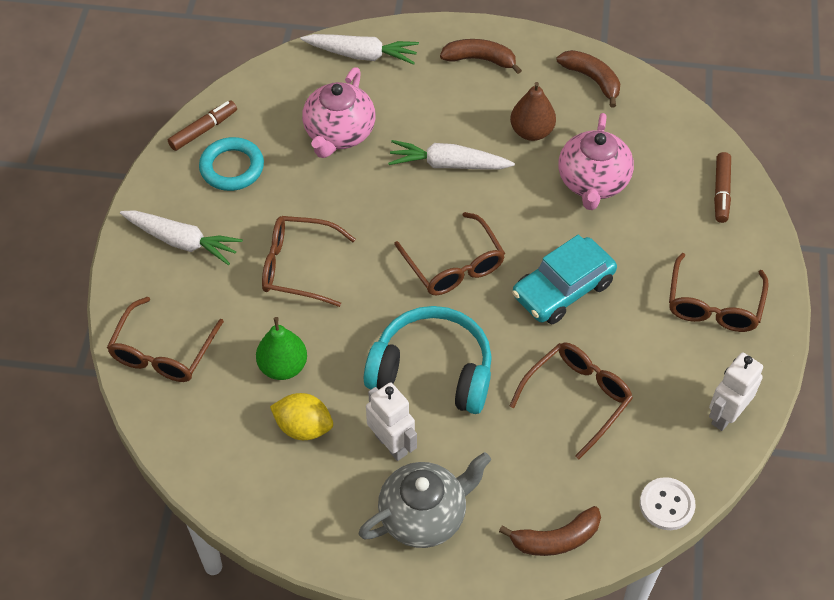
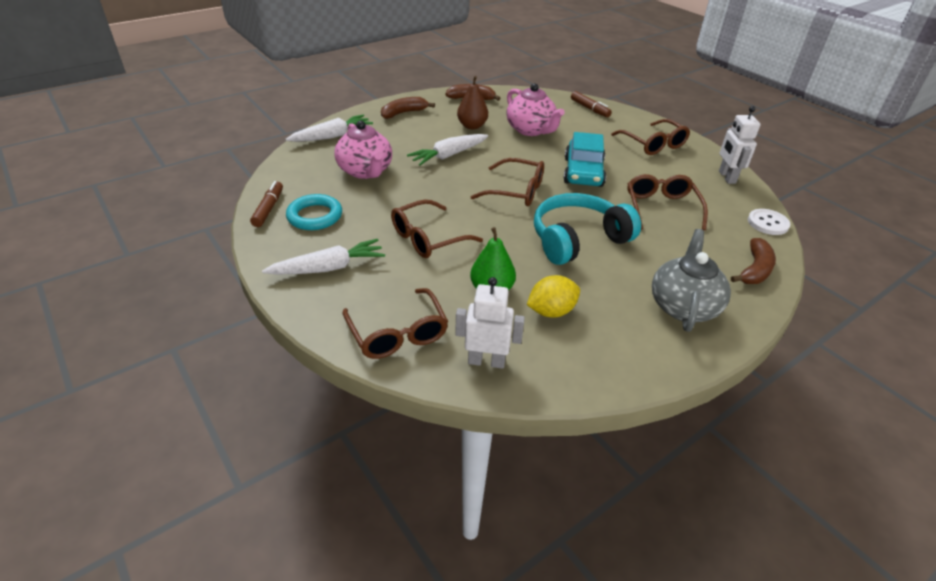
camera: 45 degrees left, 15 degrees down
white robot [366,383,417,461] -> white robot moved to [455,277,525,369]

